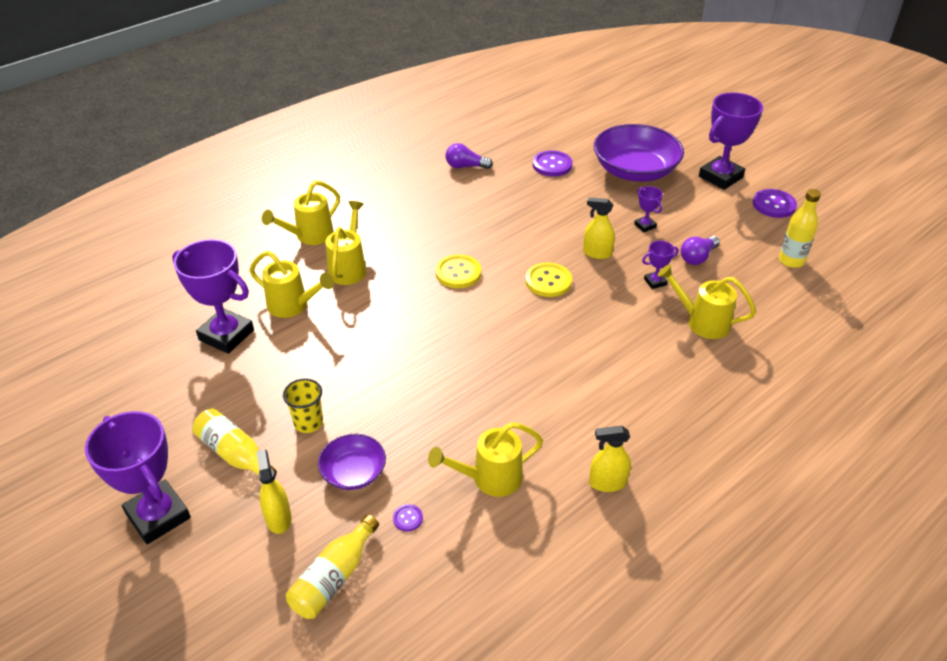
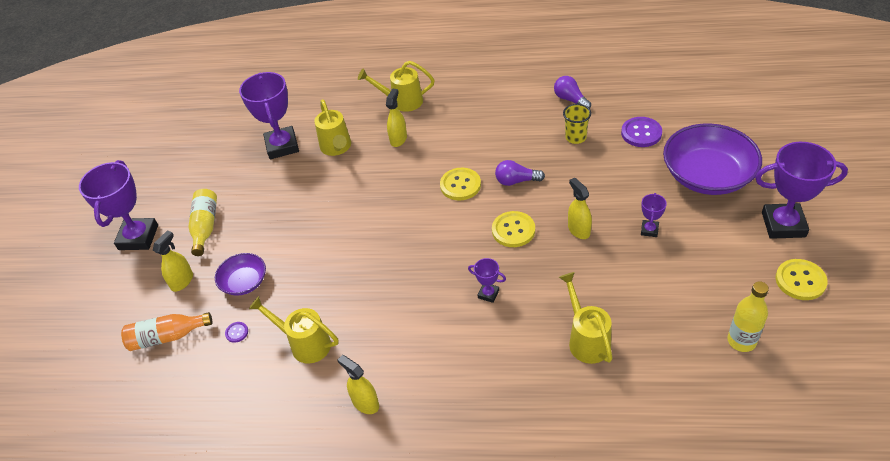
camera: 50 degrees right, 5 degrees up
yellow cup [283,378,323,433] -> yellow cup moved to [563,104,591,144]
yellow bottle [286,515,379,619] -> orange bottle [121,312,212,351]
yellow watering can [325,201,367,285] -> yellow spray bottle [386,88,407,147]
purple trophy [642,241,679,289] -> purple trophy moved to [468,258,506,303]
purple light bulb [681,236,720,265] -> purple light bulb moved to [495,160,545,186]
purple button [753,189,797,218] -> yellow button [775,259,828,300]

